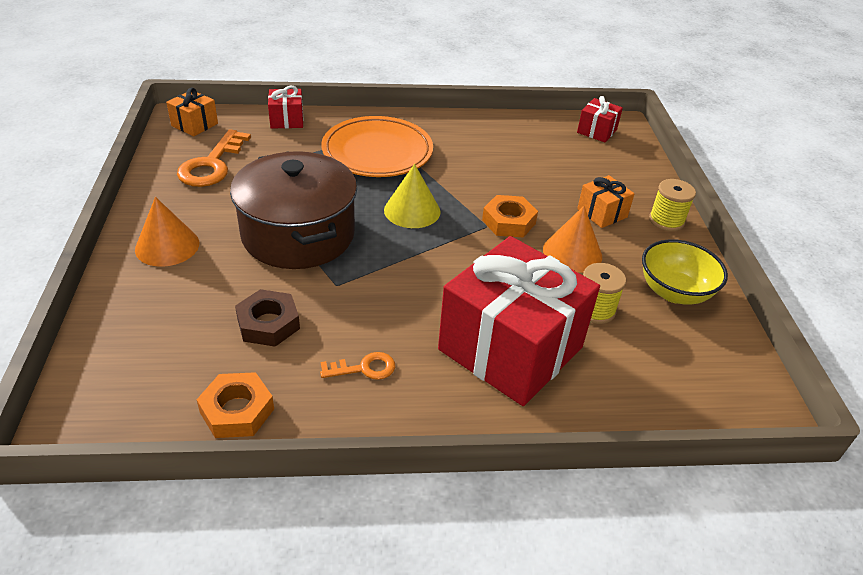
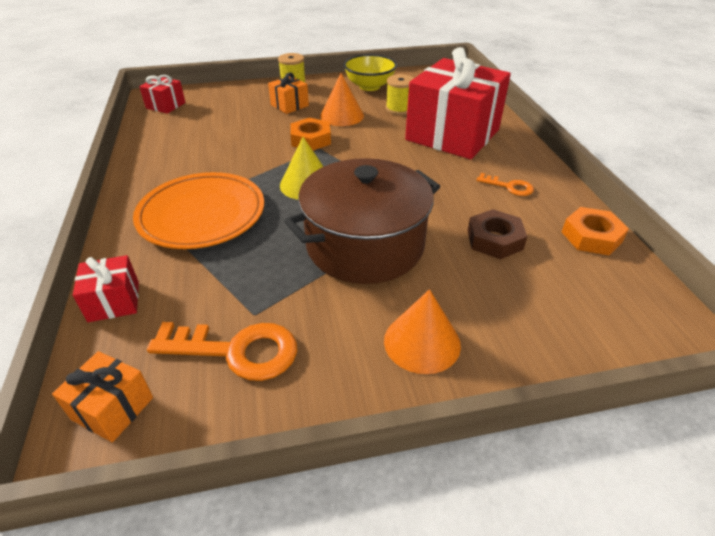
camera: 95 degrees left, 0 degrees up
orange key [320,352,395,380] -> orange key turned 135 degrees clockwise [477,173,534,196]

